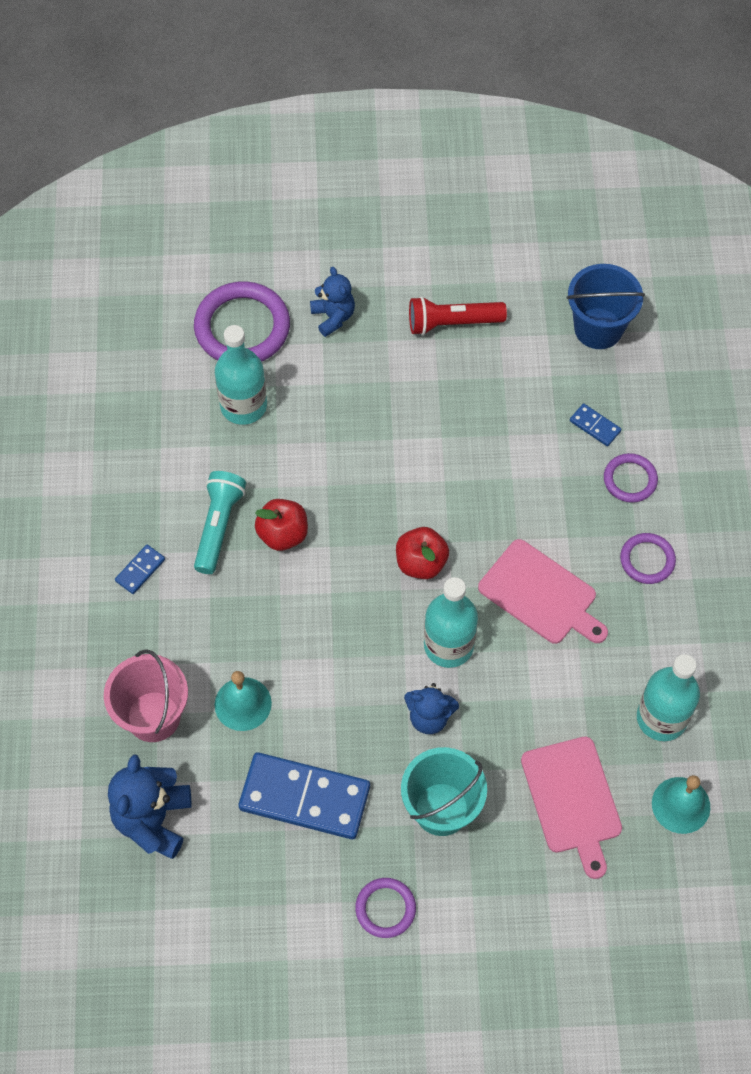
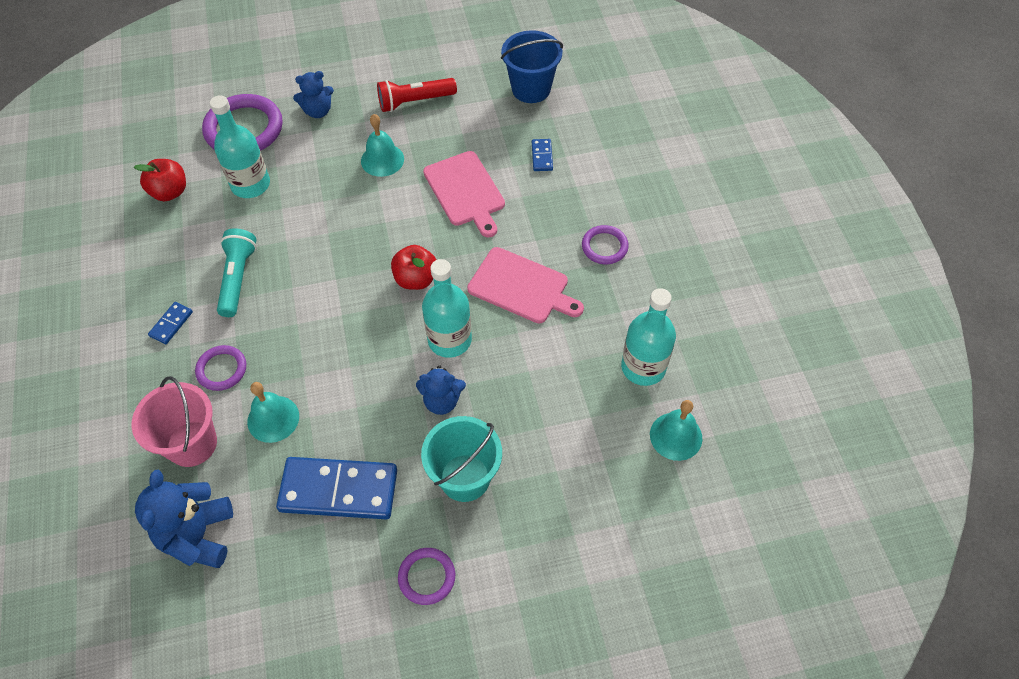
camera: 10 degrees left, 5 degrees down
red apple [255,499,308,551] -> red apple moved to [134,159,186,201]
blue teddy bear [310,267,355,337] -> blue teddy bear turned 105 degrees clockwise [293,71,334,118]
pink cutting board [521,737,622,879] -> pink cutting board moved to [423,151,505,237]
blue domino [570,403,621,446] -> blue domino turned 60 degrees clockwise [532,139,553,171]
purple ring [604,453,658,503] -> purple ring moved to [195,345,246,391]
none -> turquoise bell [361,114,404,177]

